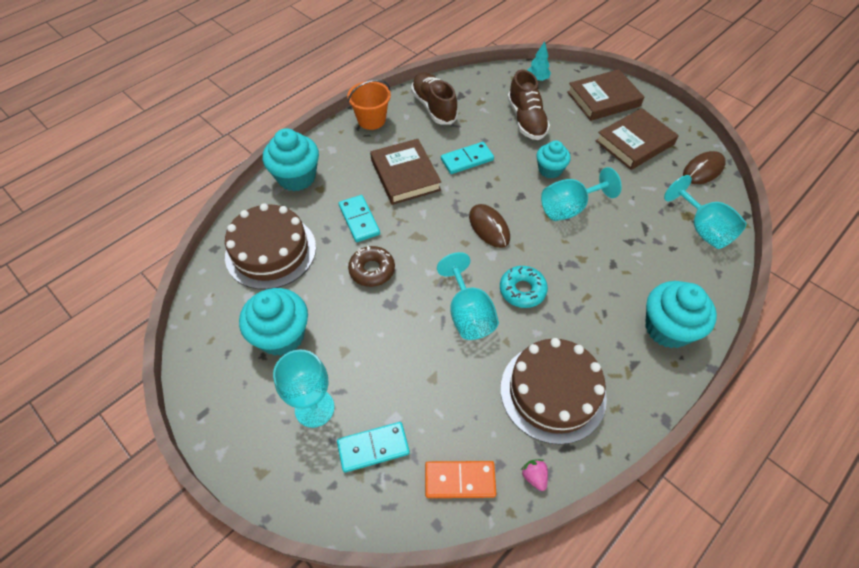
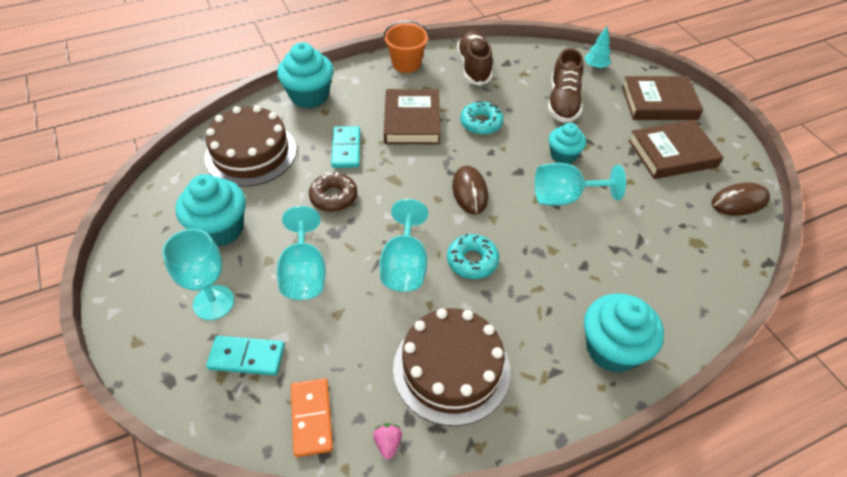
camera: 20 degrees right, 5 degrees down
orange domino [425,461,496,498] -> orange domino turned 60 degrees clockwise [291,378,333,457]
turquoise domino [441,142,494,174] -> turquoise donut [460,101,504,135]
turquoise goblet [664,175,747,249] -> turquoise goblet moved to [277,206,326,300]

